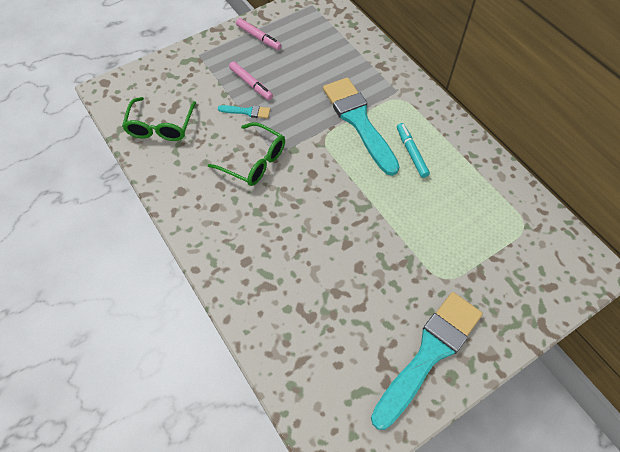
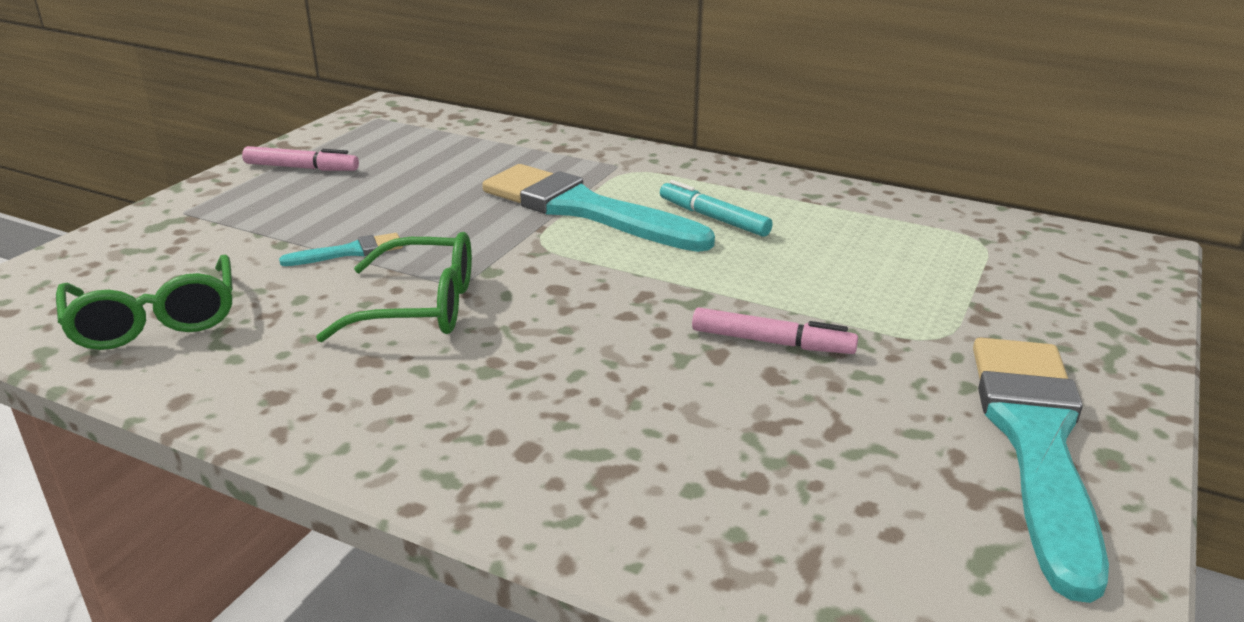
camera: 30 degrees left, 30 degrees down
pink marker [229,61,273,100] -> pink marker moved to [692,307,858,354]

